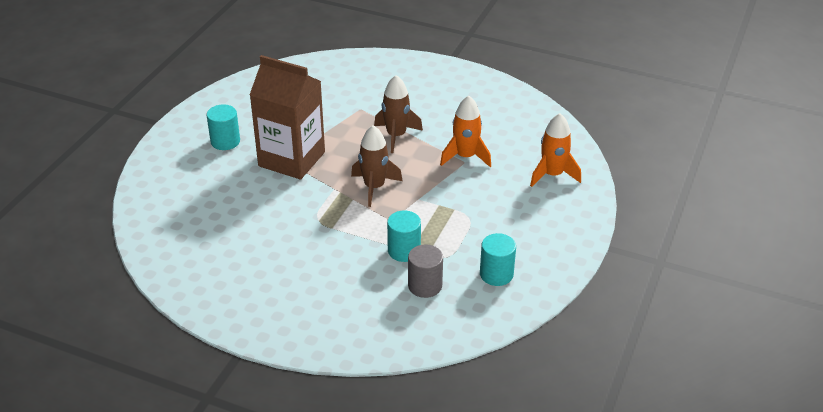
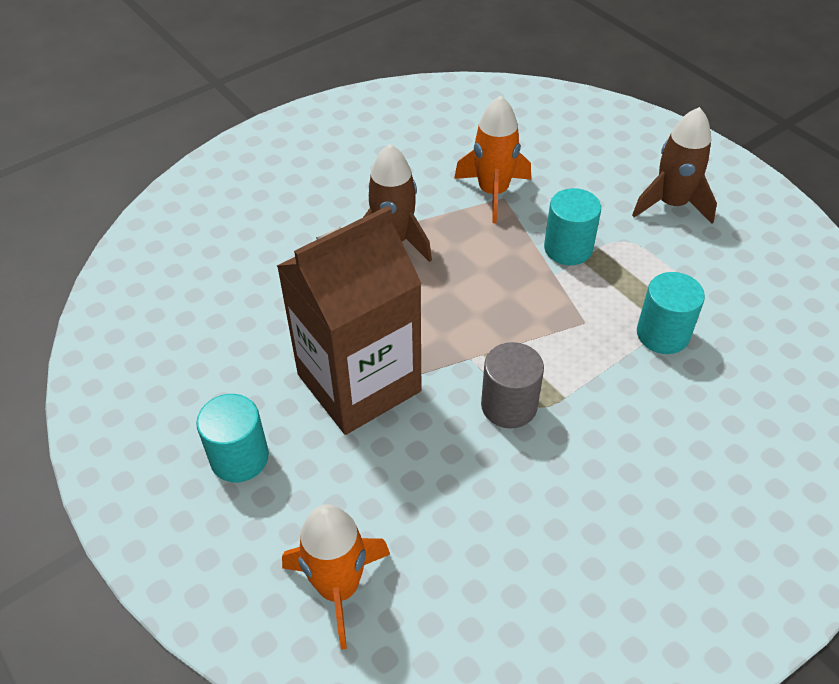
camera: 60 degrees left, 10 degrees up
brown rocket [351,125,402,207] -> brown rocket moved to [632,107,717,224]
grey cylinder [408,244,443,298] -> grey cylinder moved to [481,342,544,429]
turquoise cylinder [480,233,516,286] -> turquoise cylinder moved to [544,188,601,265]
orange rocket [530,113,581,187] -> orange rocket moved to [282,504,390,650]

